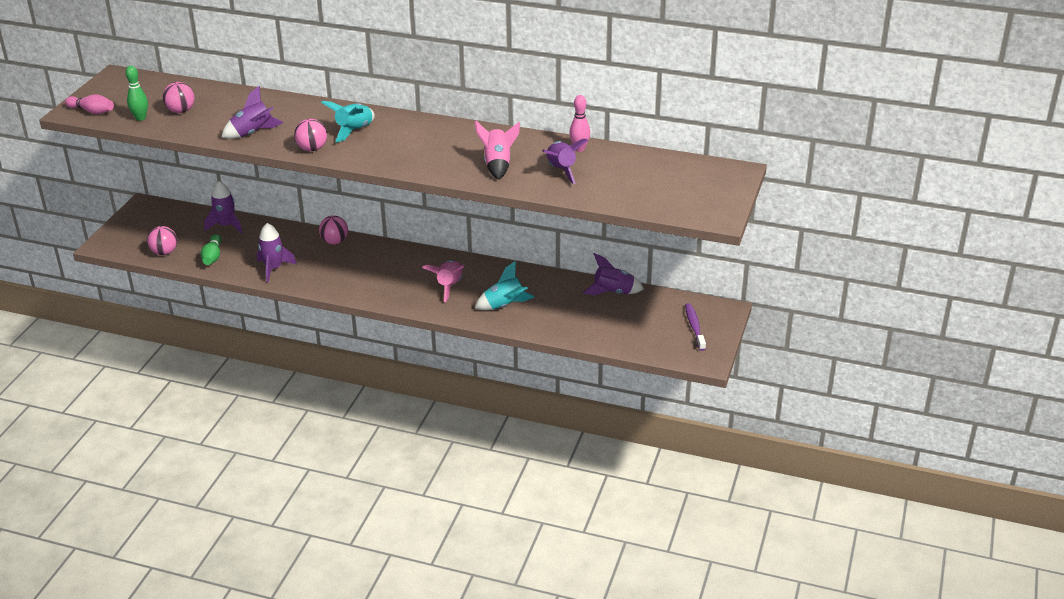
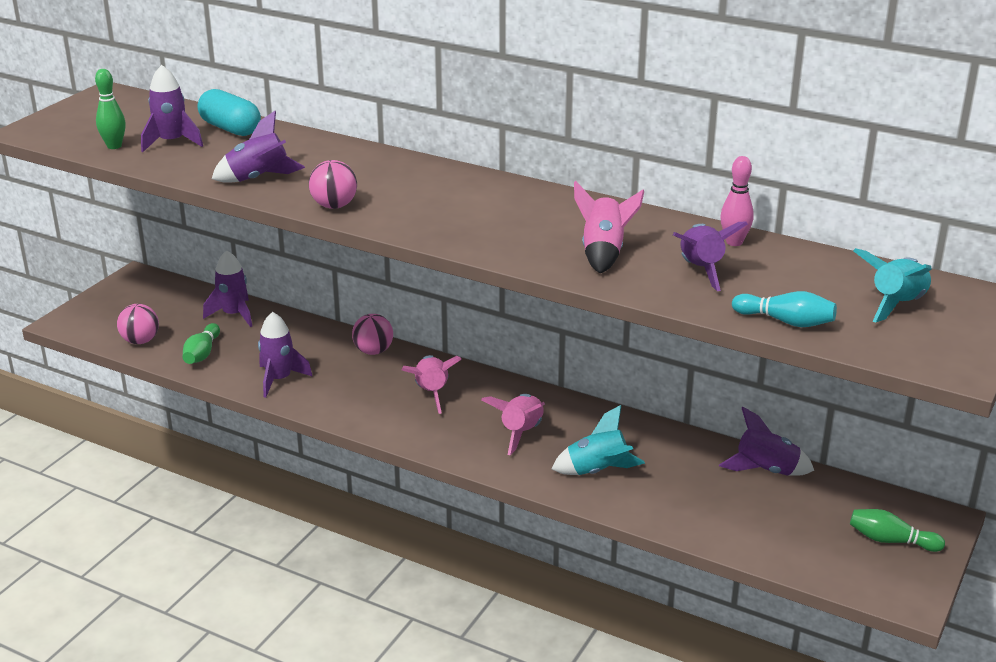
camera: 10 degrees right, 5 degrees down
pink bowling pin [65,94,114,114] -> none
pink ball [163,82,195,113] -> purple rocket [141,65,203,152]
turquoise rocket [321,101,375,142] -> turquoise rocket moved to [853,248,932,322]
purple toothbrush [685,303,706,351] -> green bowling pin [850,509,945,552]
none -> turquoise capsule [198,89,261,136]
none -> pink rocket [402,355,461,414]
none -> turquoise bowling pin [732,291,837,327]

